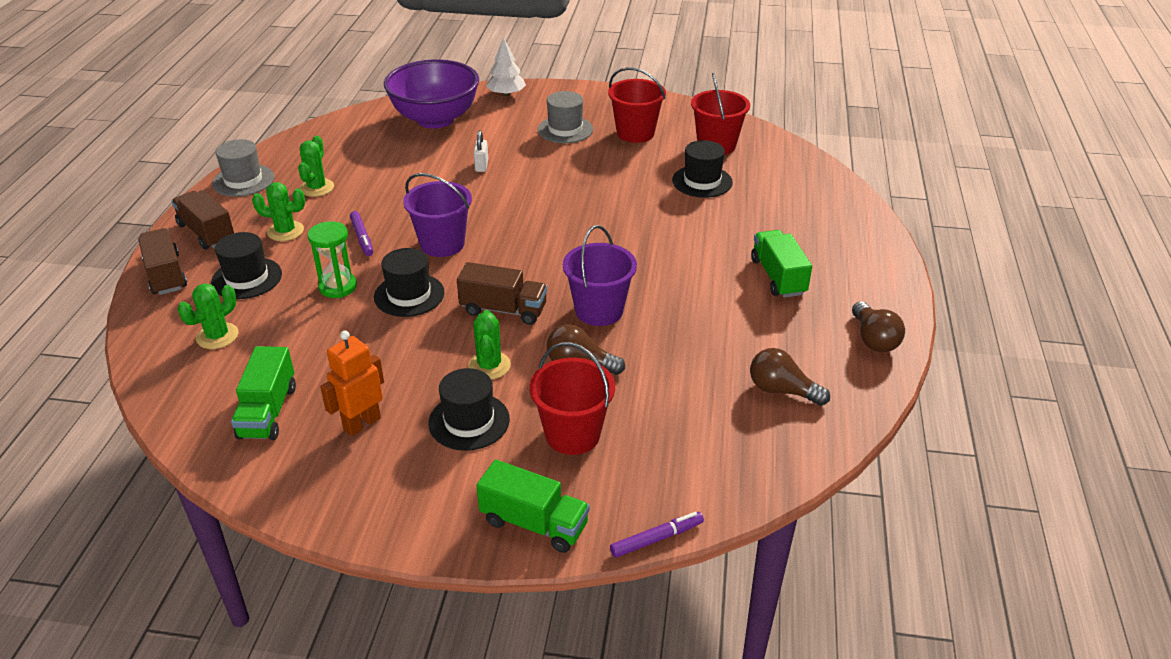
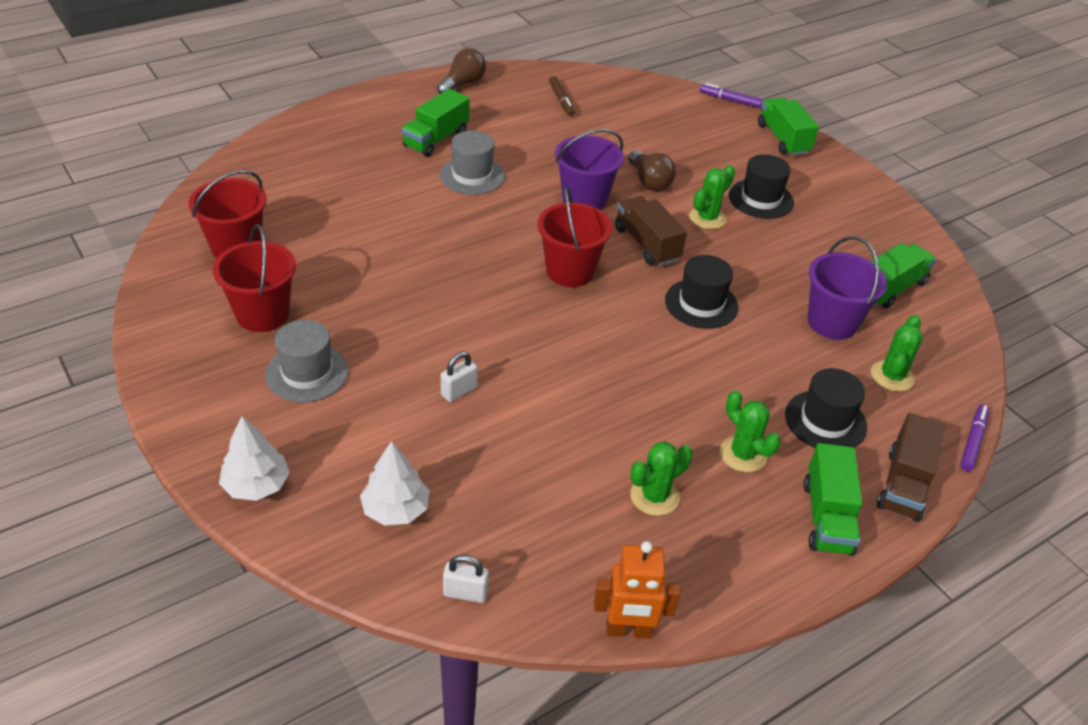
camera: 135 degrees left, 5 degrees up
brown truck [171,190,234,250] -> green truck [804,443,862,556]
green cactus [178,283,238,349] -> green cactus turned 60 degrees counterclockwise [871,315,923,392]
grey hat [212,139,274,197] -> grey hat moved to [440,131,505,195]
green hourglass [308,221,357,298] -> none
orange robot [320,331,384,436] -> orange robot moved to [594,541,680,638]
purple marker [350,211,373,256] -> purple marker moved to [960,404,989,472]
purple bowl [384,59,479,128] -> white tree [360,441,430,526]
purple bucket [403,173,472,257] -> purple bucket moved to [808,236,887,340]
red bucket [529,342,615,455] -> red bucket moved to [537,186,612,287]
black hat [672,140,733,198] -> none
brown light bulb [750,348,830,406] -> brown marker [549,76,575,116]
none -> white padlock [443,555,489,603]

